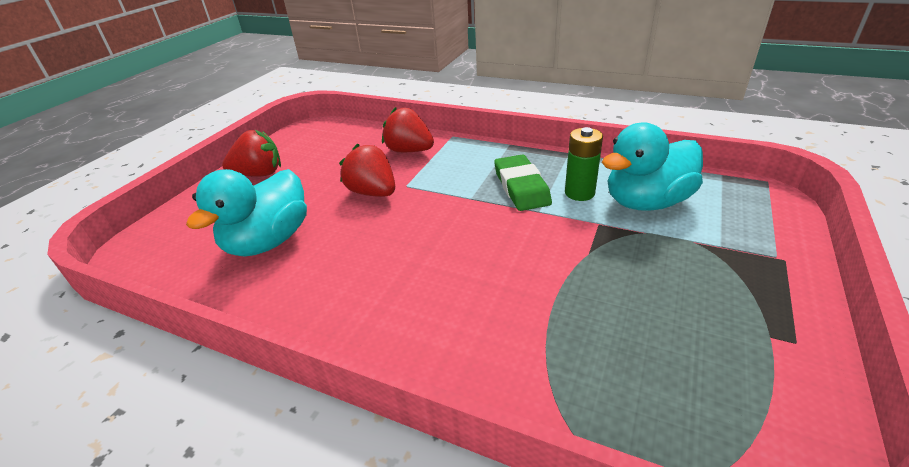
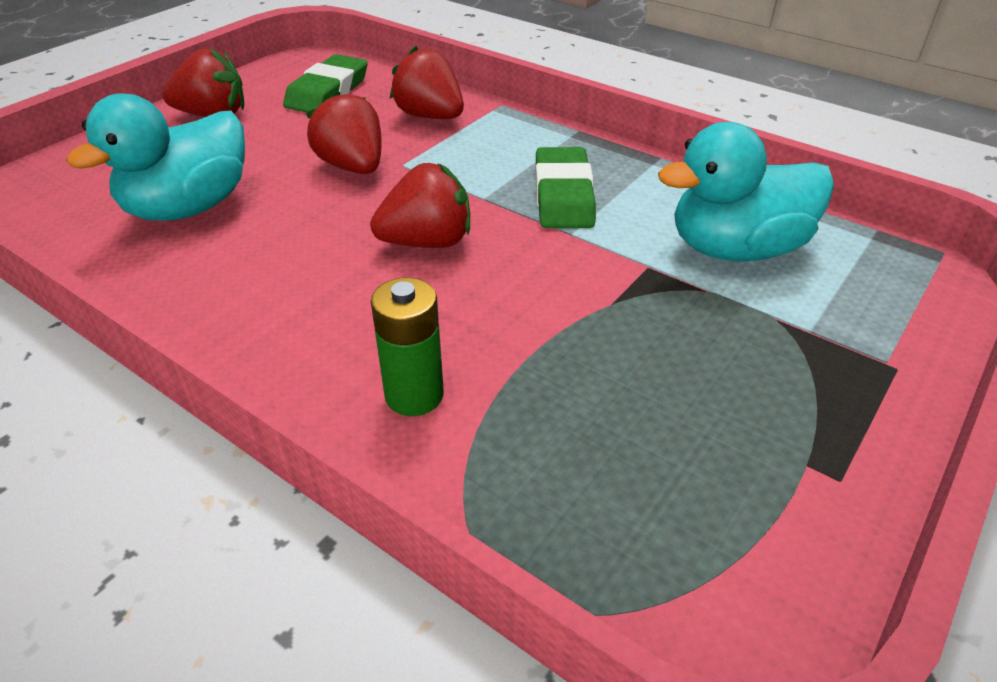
camera: 10 degrees right, 5 degrees up
green battery [565,127,603,201] -> green battery moved to [371,278,444,416]
none -> green eraser [283,54,368,113]
none -> red strawberry [370,163,470,248]

